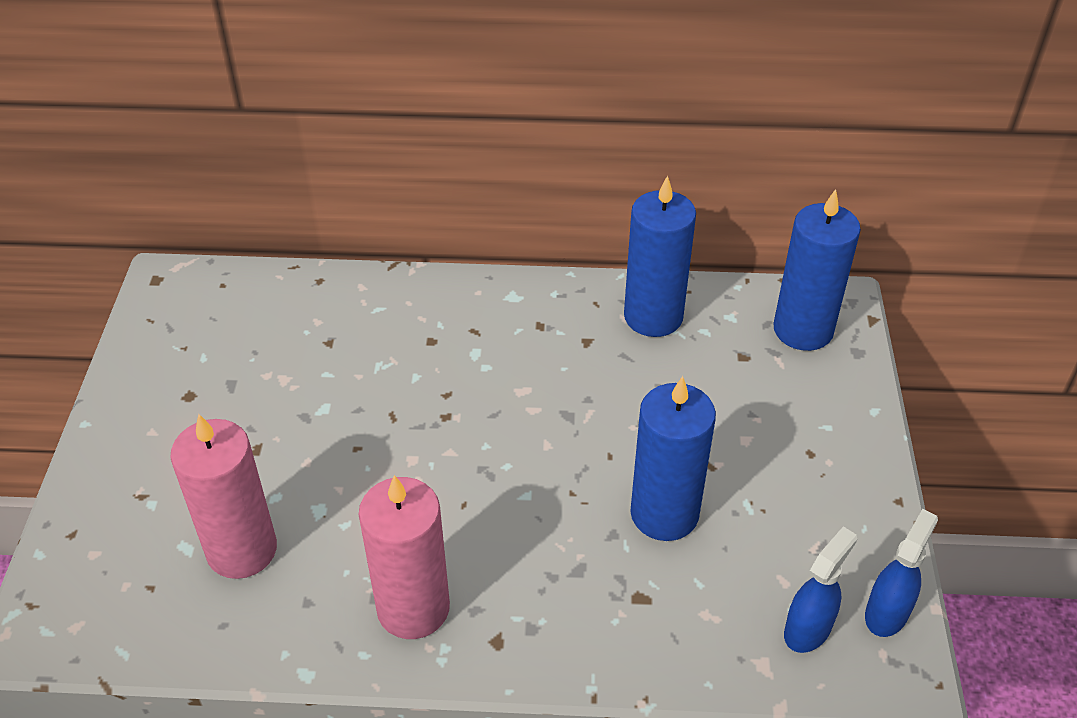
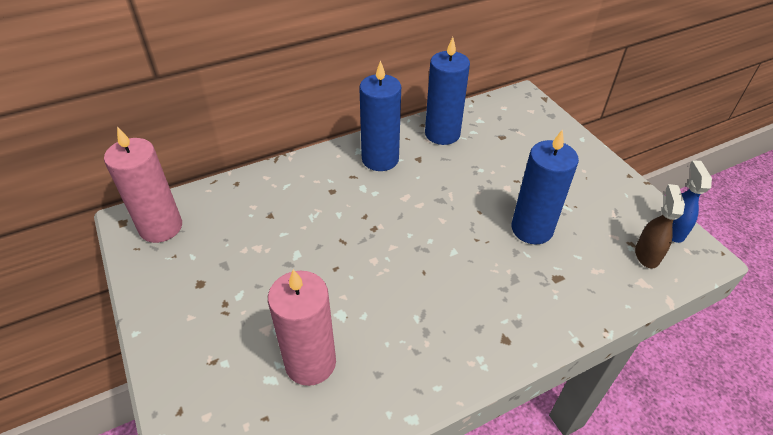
camera: 30 degrees left, 0 degrees up
pink candle [359,475,450,639] -> pink candle moved to [104,127,182,243]
blue candle [773,189,861,351] -> blue candle moved to [359,60,401,171]
blue spray bottle [784,527,857,653] -> brown spray bottle [635,184,685,268]

